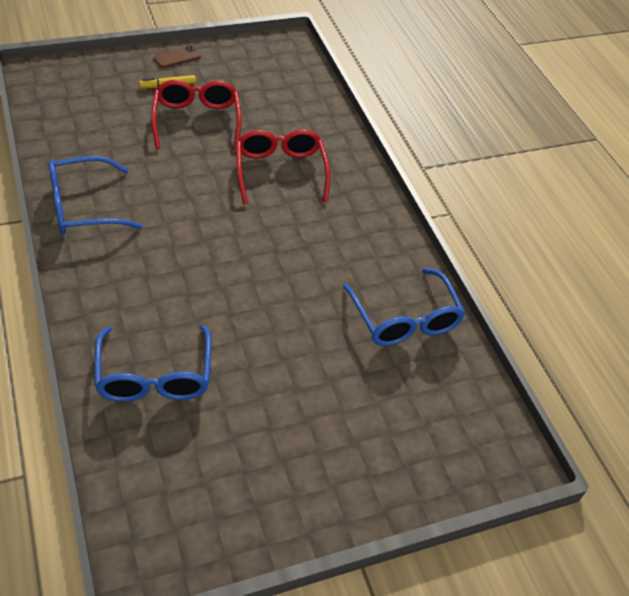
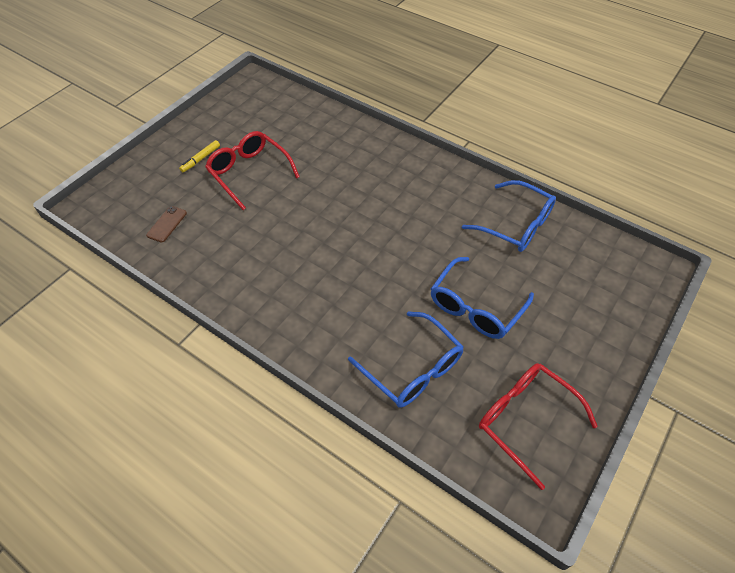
camera: 30 degrees left, 5 degrees up
blue glasses [48,156,143,234] -> blue glasses moved to [431,257,534,339]
brown phone [154,46,201,68] -> brown phone moved to [146,206,187,243]
red glasses [236,129,330,205] -> red glasses moved to [479,363,598,490]

